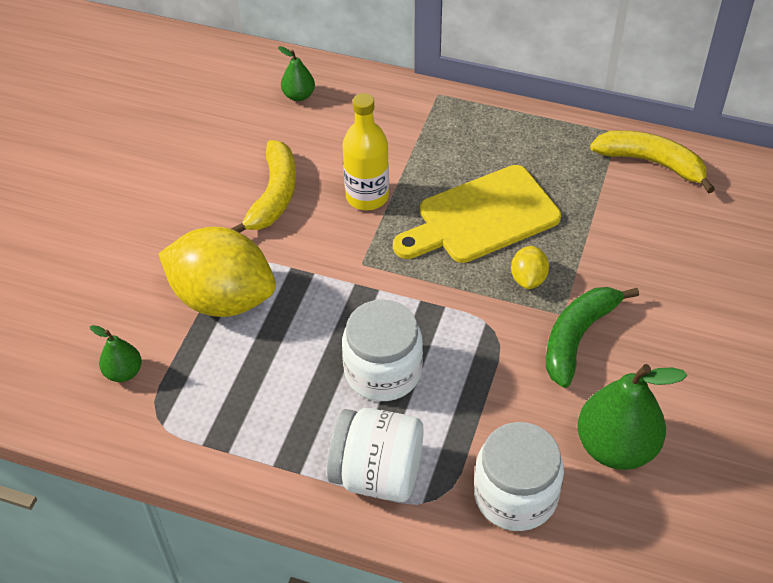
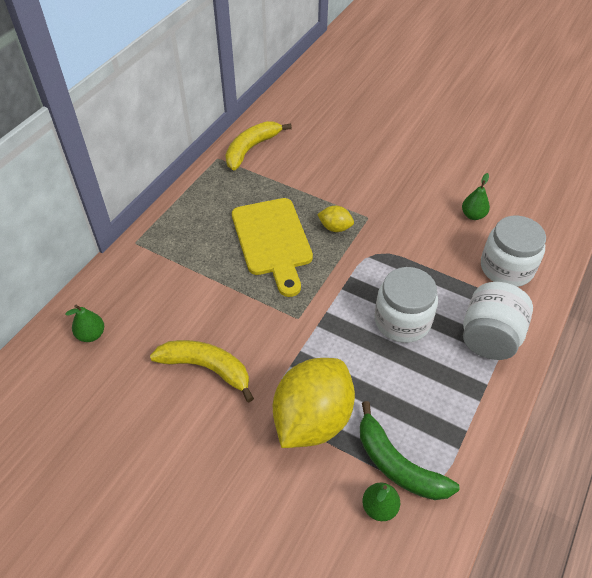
camera: 80 degrees left, 0 degrees up
yellow bottle [343,93,389,210] -> none
green banana [546,287,639,388] -> green banana moved to [360,401,459,500]
green pear [577,364,687,470] -> green pear [462,173,490,220], size x0.51

